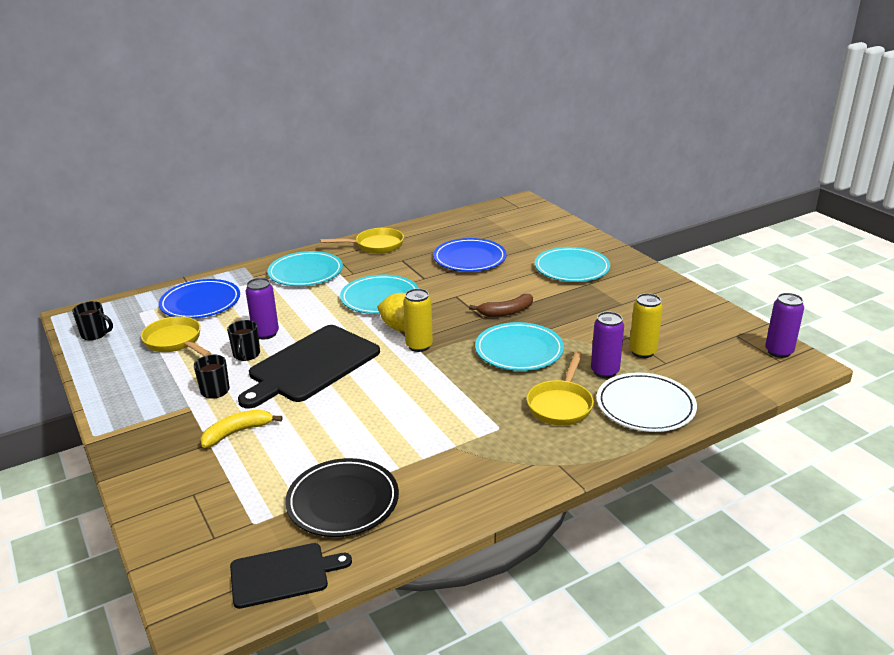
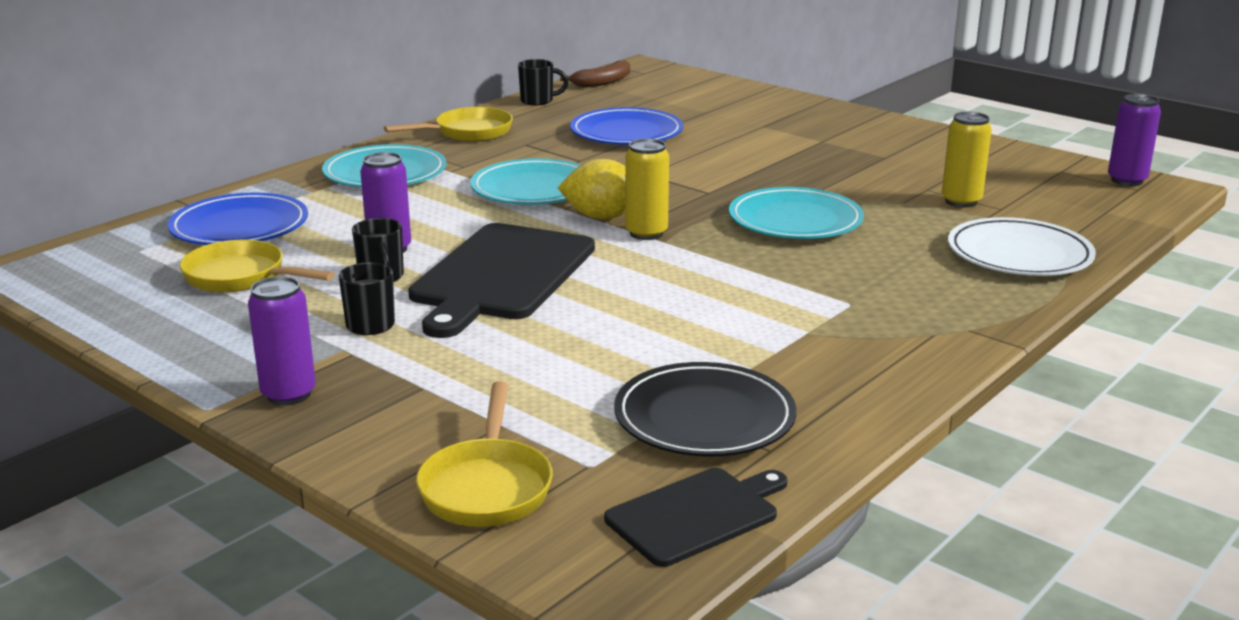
camera: 20 degrees left, 5 degrees down
black mug [72,301,113,340] -> black mug moved to [518,59,568,105]
yellow banana [200,409,283,448] -> none
brown banana [469,294,533,317] -> brown banana moved to [560,60,630,87]
yellow pan [527,352,594,426] -> yellow pan moved to [416,381,553,527]
turquoise plate [534,247,610,282] -> none
purple can [591,312,624,378] -> purple can moved to [248,276,316,406]

